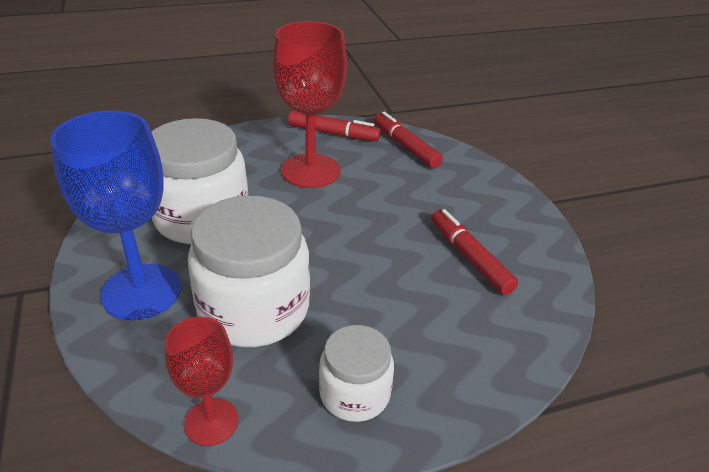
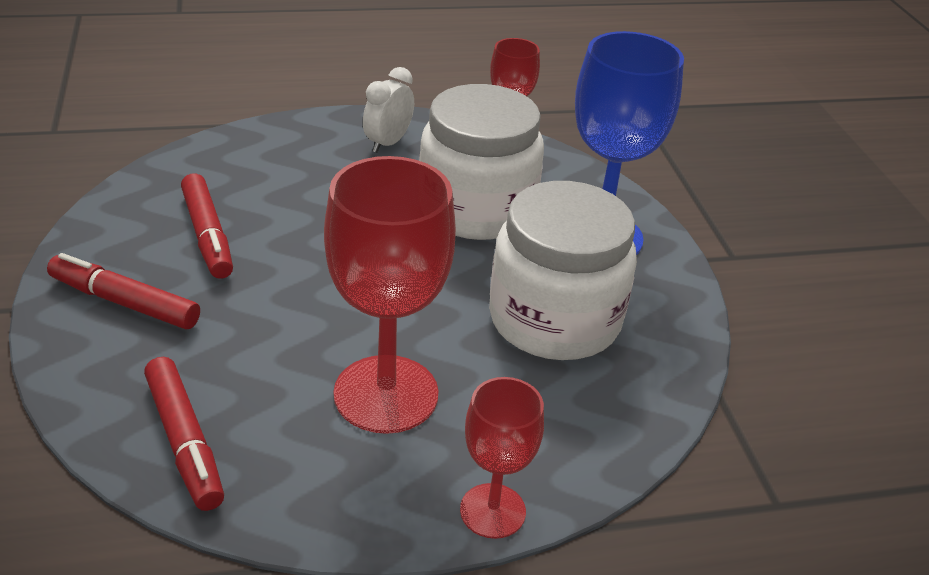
camera: 175 degrees left, 0 degrees up
red marker [288,110,381,141] -> red marker moved to [47,253,200,329]
white jar [319,325,394,422] -> white clock [363,67,414,153]
none -> red goblet [460,377,544,539]

